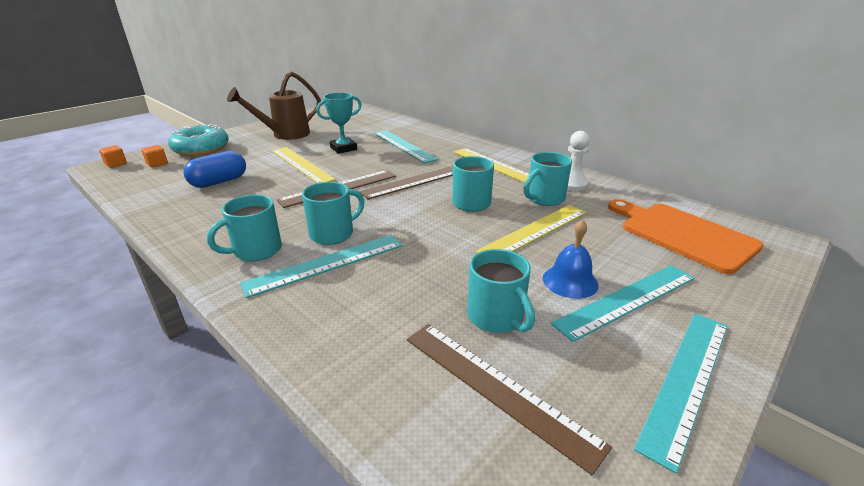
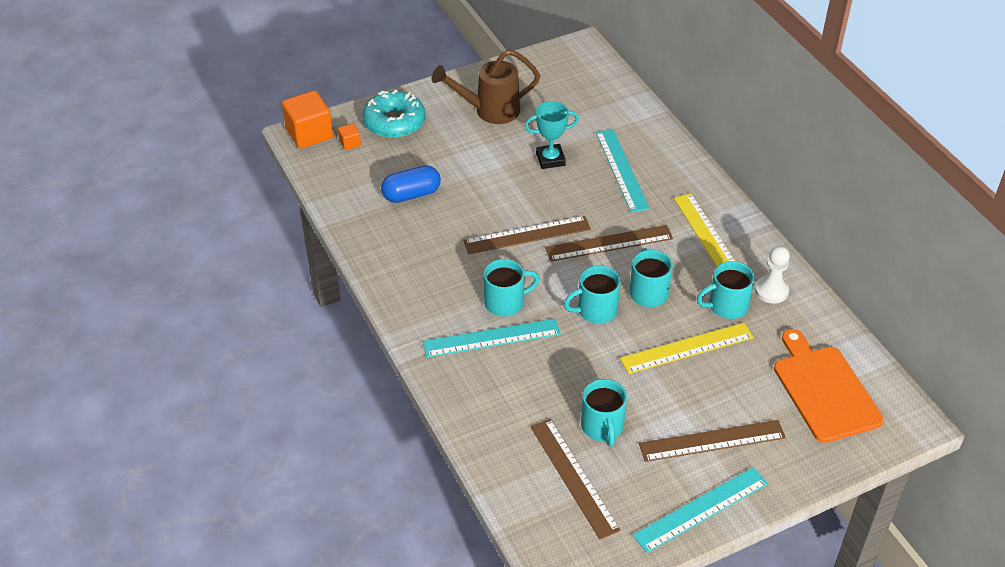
camera: 20 degrees right, 15 degrees up
orange cube [99,145,127,168] -> orange cube [282,90,333,149], size x2.16
turquoise mug [207,194,282,261] -> turquoise mug moved to [564,265,621,323]
yellow ruler [271,147,336,183] -> none
blue bell [543,220,599,299] -> none
turquoise ruler [551,265,695,342] -> brown ruler [639,420,786,462]

